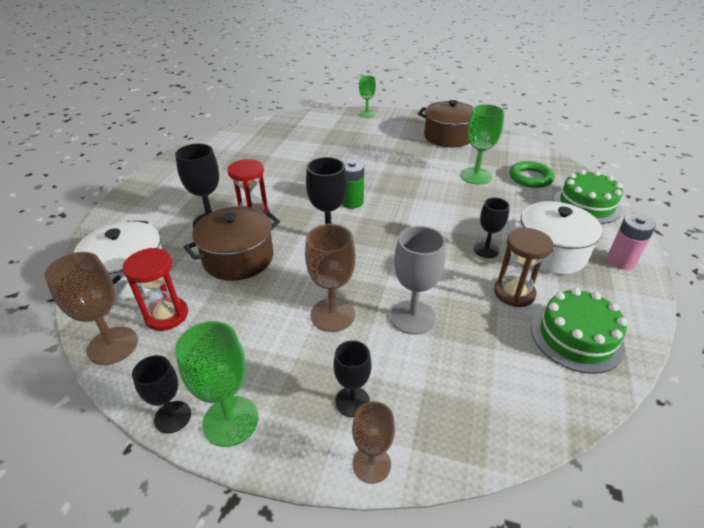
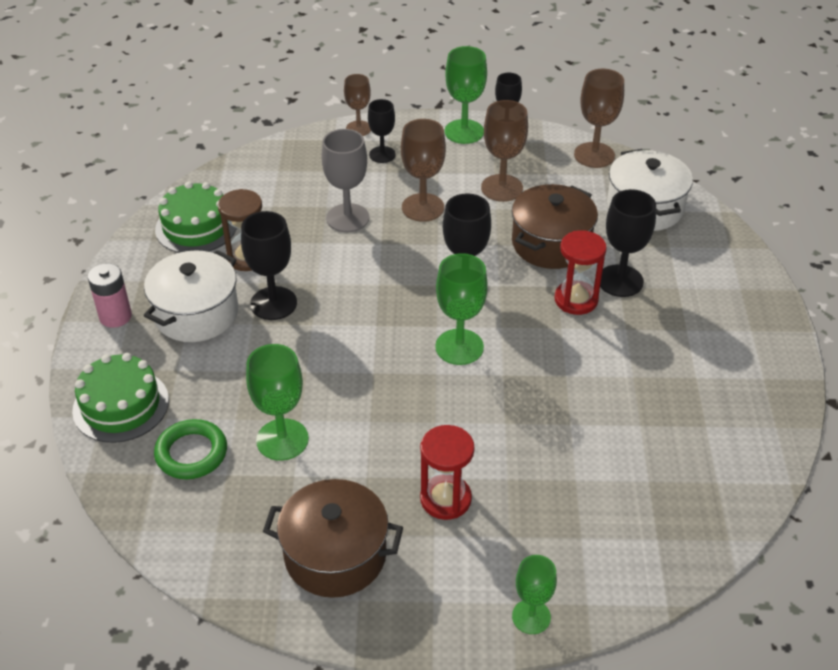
camera: 165 degrees right, 5 degrees up
red hourglass [123,248,188,331] -> red hourglass moved to [420,425,475,520]
green battery [342,160,364,209] -> green goblet [435,253,488,365]
black goblet [474,198,510,258] -> black goblet [241,211,297,320], size x1.53
none -> brown goblet [481,100,528,202]

